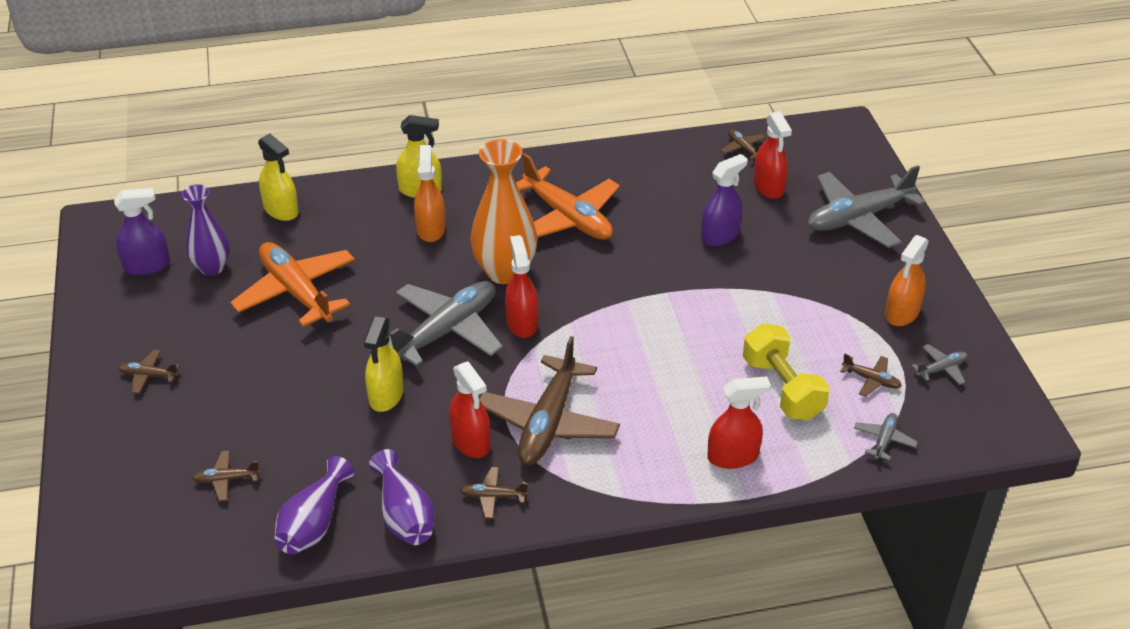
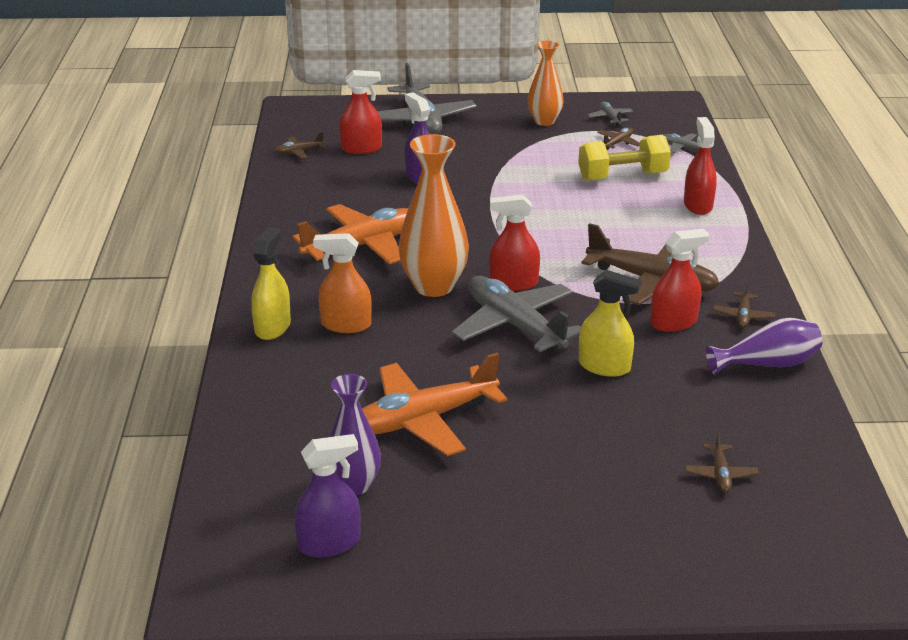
camera: 80 degrees left, 10 degrees down
purple spray bottle [114,188,170,275] -> purple spray bottle turned 75 degrees clockwise [294,434,361,557]
brown plane [118,350,180,394] -> none
yellow spray bottle [258,133,299,221] -> none
purple vase [274,456,354,555] -> none
orange spray bottle [885,235,929,326] -> orange vase [528,41,564,126]

